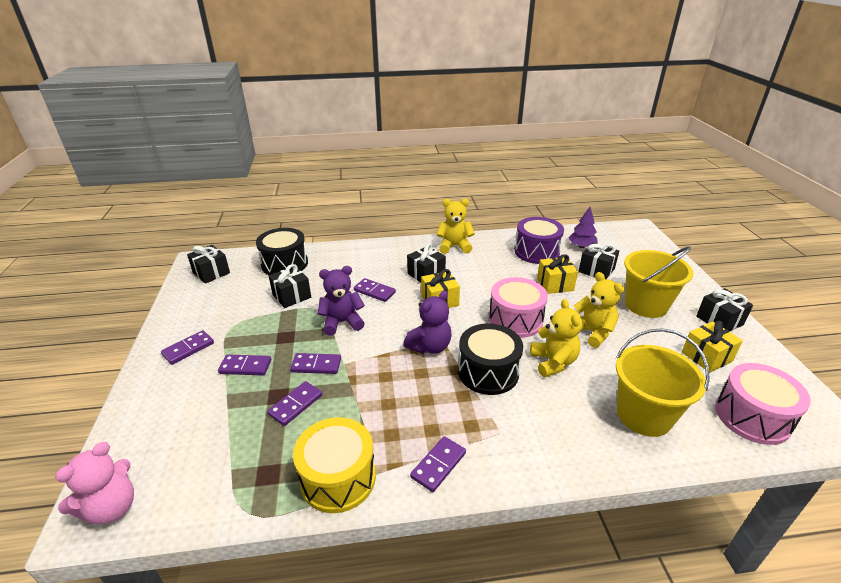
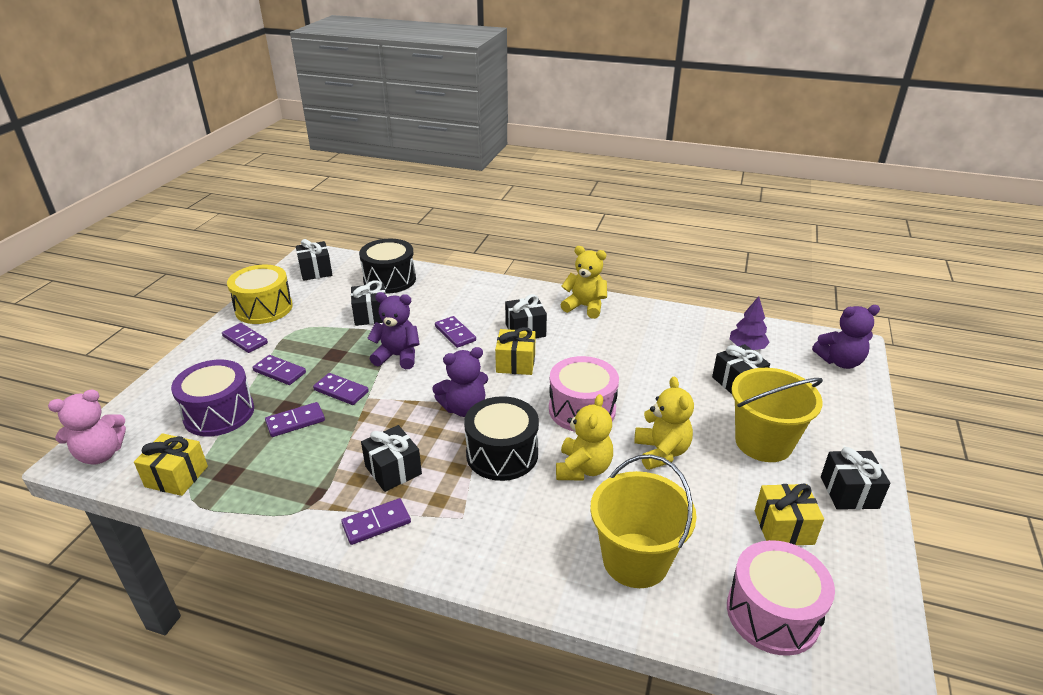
camera: 25 degrees right, 0 degrees up
purple domino [161,330,214,365] -> purple domino turned 60 degrees clockwise [222,323,268,353]
yellow drum [293,417,376,513] -> yellow drum moved to [227,265,293,324]
purple drum [515,217,564,264] -> purple drum moved to [171,360,254,437]
yellow gift [537,254,578,294] -> yellow gift moved to [134,433,208,496]
none -> black gift [361,425,422,492]
none -> purple teddy bear [812,305,880,369]

